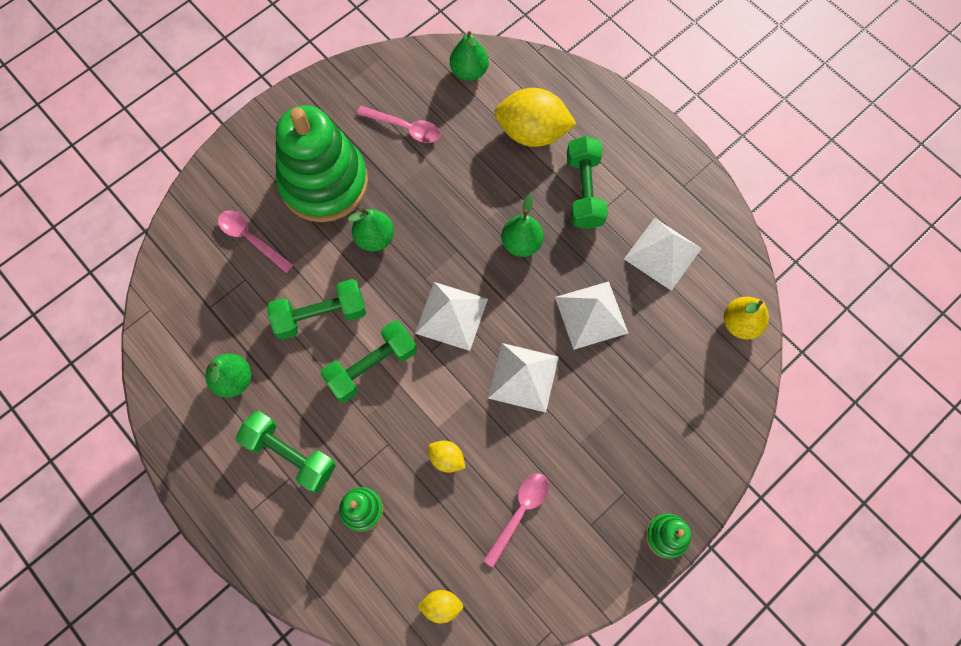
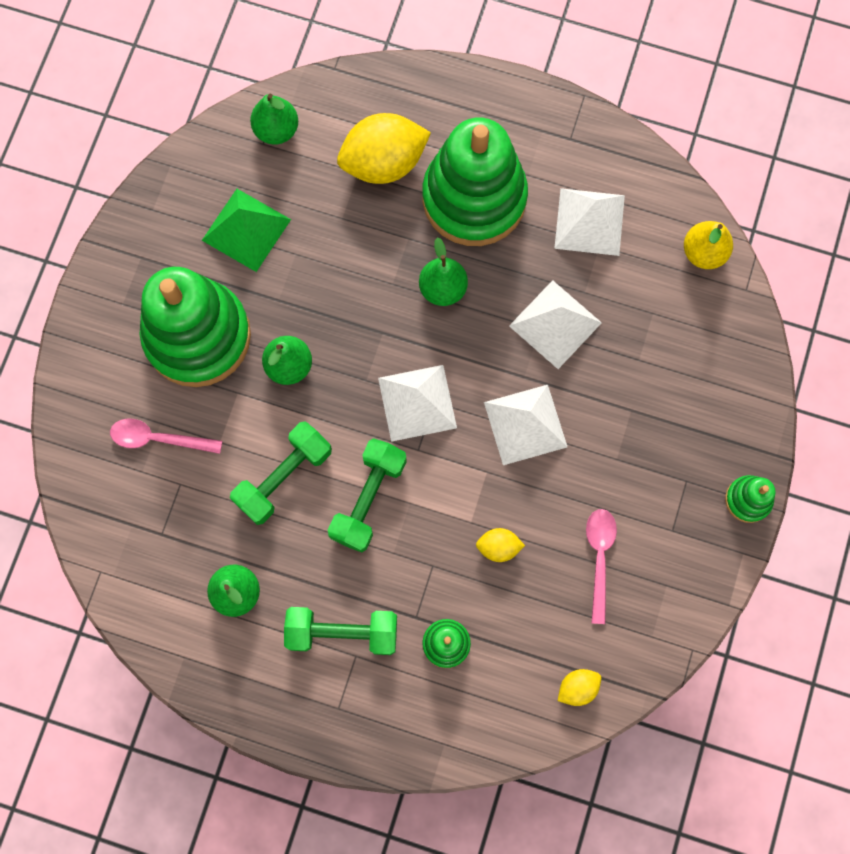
camera: 30 degrees left, 5 degrees up
pink spoon [357,106,440,143] -> green pyramid [202,189,291,272]
green dumbbell [567,136,608,229] -> green stacking toy [422,118,528,246]

